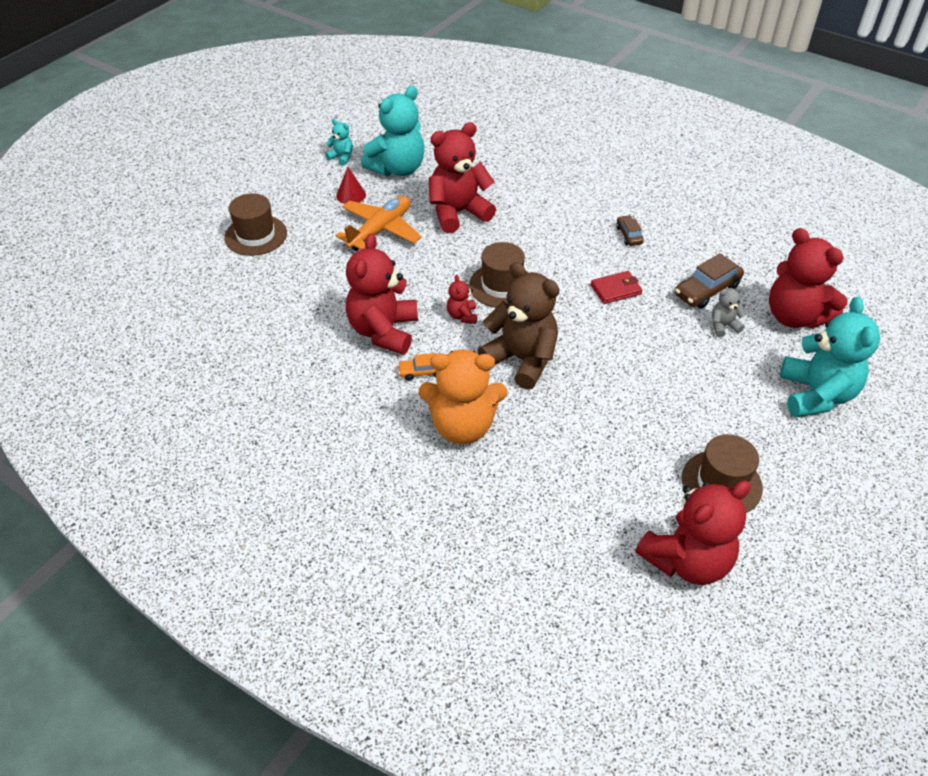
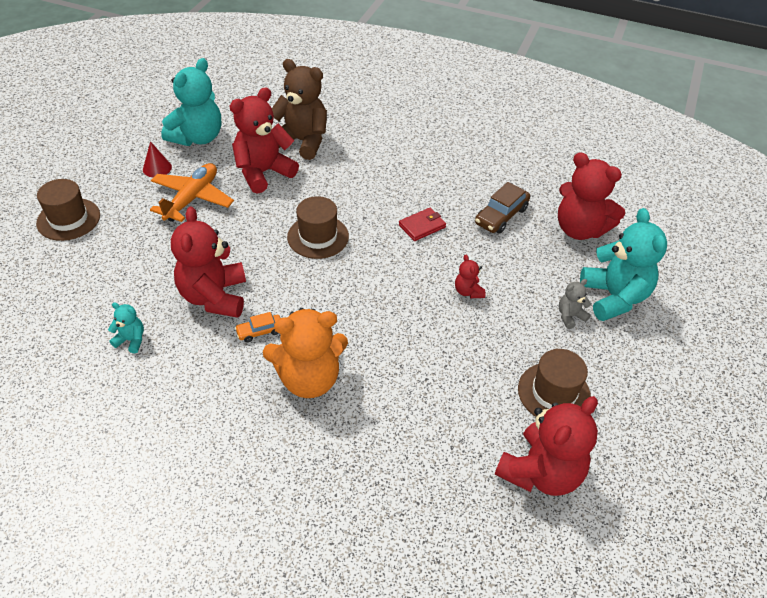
camera: 15 degrees left, 0 degrees up
turquoise teddy bear [325,119,353,166] -> turquoise teddy bear moved to [108,302,144,353]
red teddy bear [447,275,477,324] -> red teddy bear moved to [455,255,485,298]
brown teddy bear [478,262,559,390] -> brown teddy bear moved to [272,59,327,160]
brown car [616,215,644,246] -> none
grey teddy bear [712,286,746,337] -> grey teddy bear moved to [558,279,591,329]

